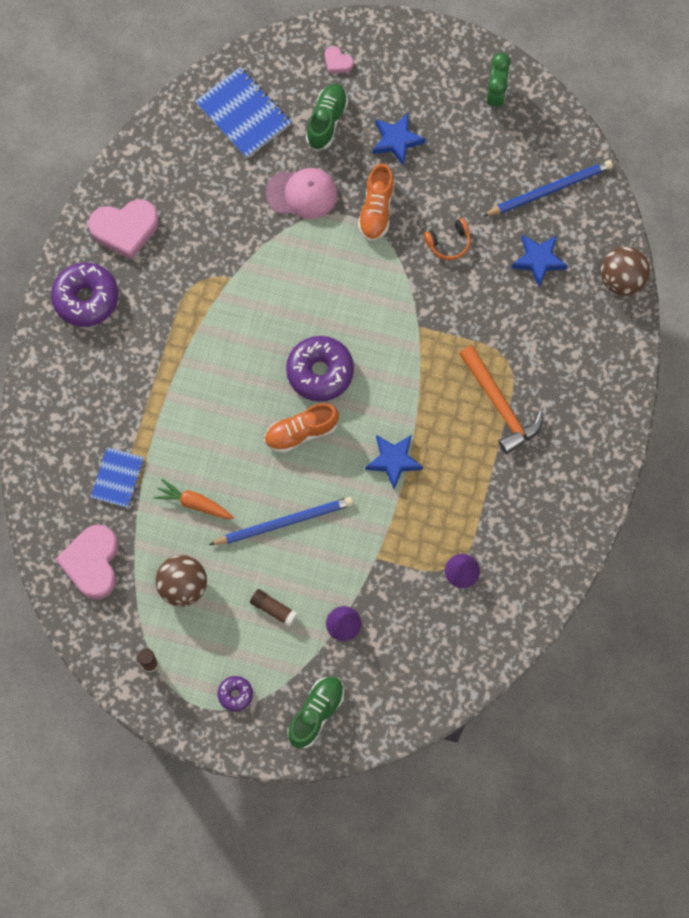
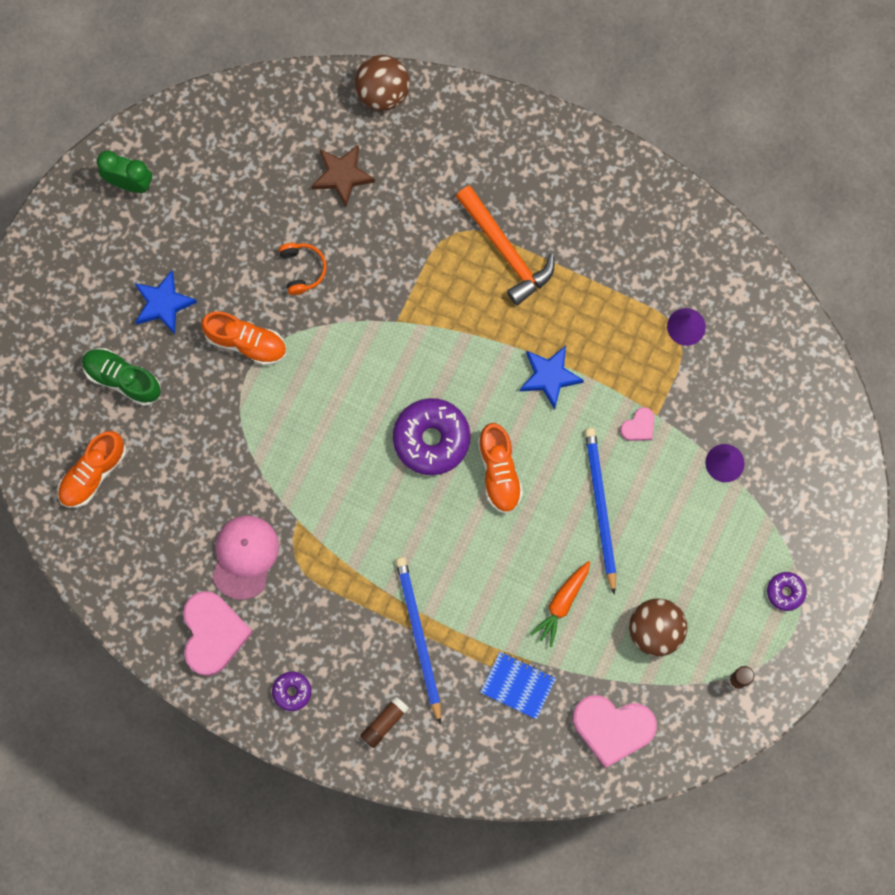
camera: 80 degrees left, 5 degrees up
purple donut [51,263,119,327] -> purple donut [272,672,311,711], size x0.50
blue notebook [195,67,291,158] -> orange shoe [58,431,126,508]
brown glue stick [250,589,298,627] -> brown glue stick moved to [360,696,409,748]
pink cap [266,168,338,219] -> pink cap moved to [212,515,279,600]
green shoe [287,676,344,748] -> none
pink heart [325,46,354,73] -> pink heart moved to [620,407,655,441]
orange hammer [459,345,543,454] -> orange hammer turned 75 degrees clockwise [456,186,554,306]
blue pencil [483,160,613,216] -> blue pencil moved to [395,557,441,725]
blue star [511,235,568,287] -> brown star [312,145,375,207]

